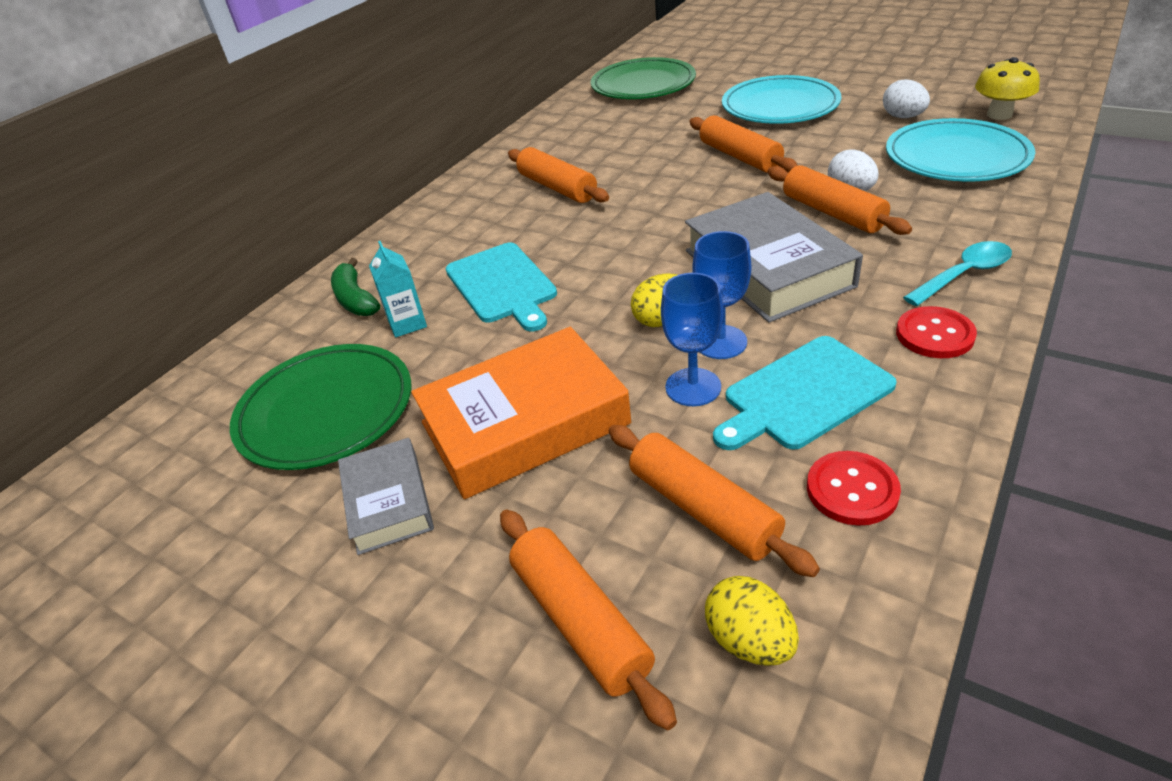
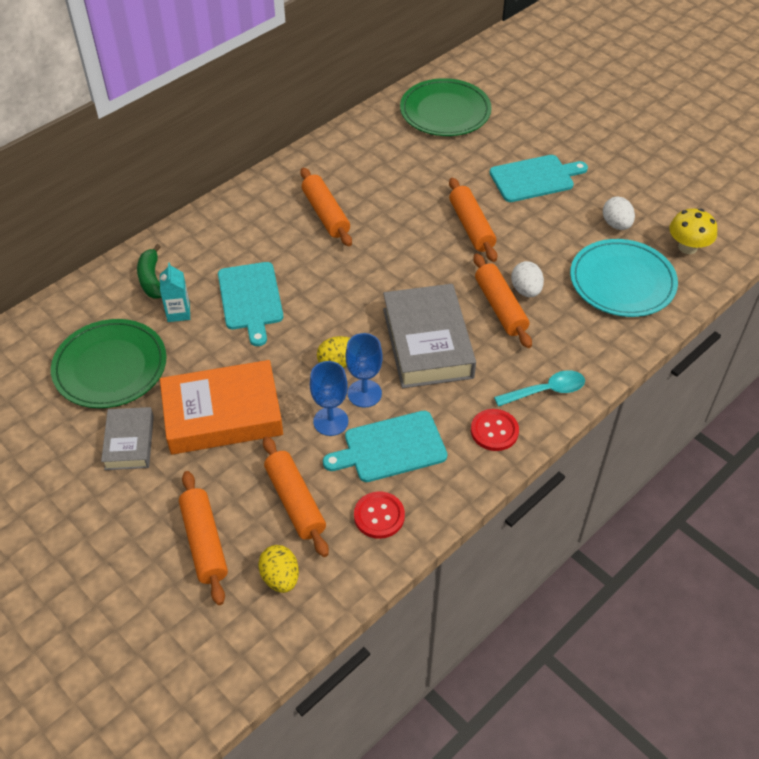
camera: 10 degrees right, 10 degrees up
turquoise plate [722,75,841,124] -> turquoise cutting board [489,155,588,202]

